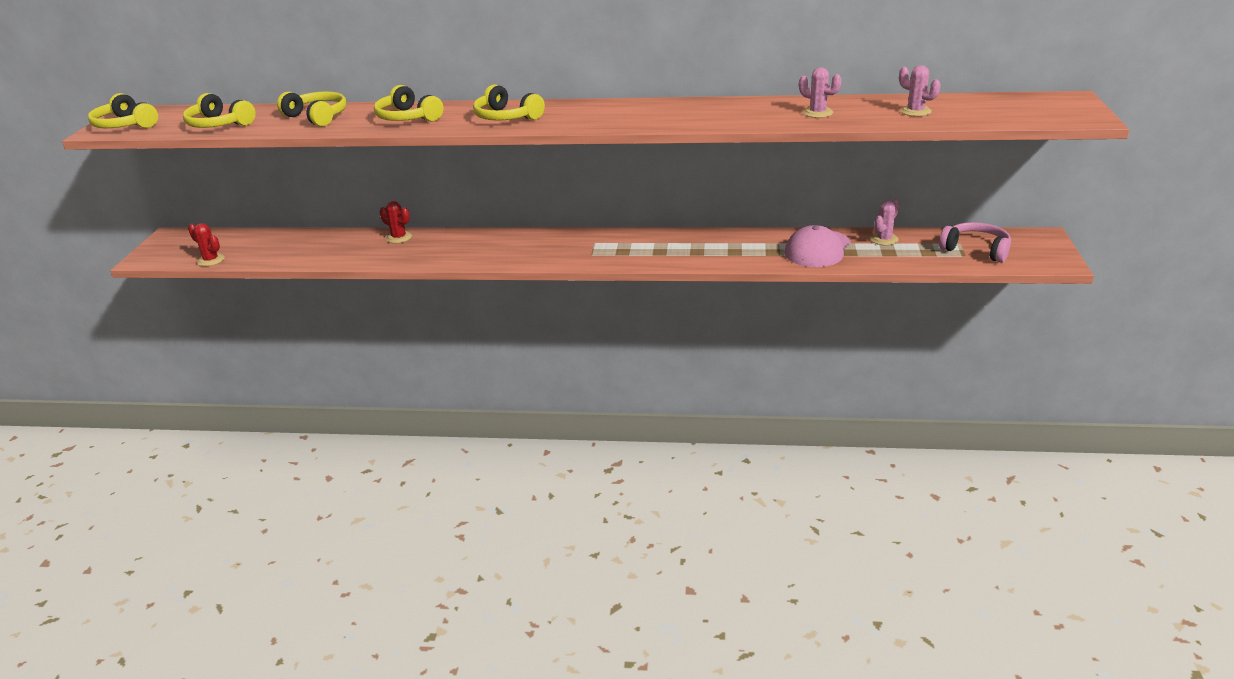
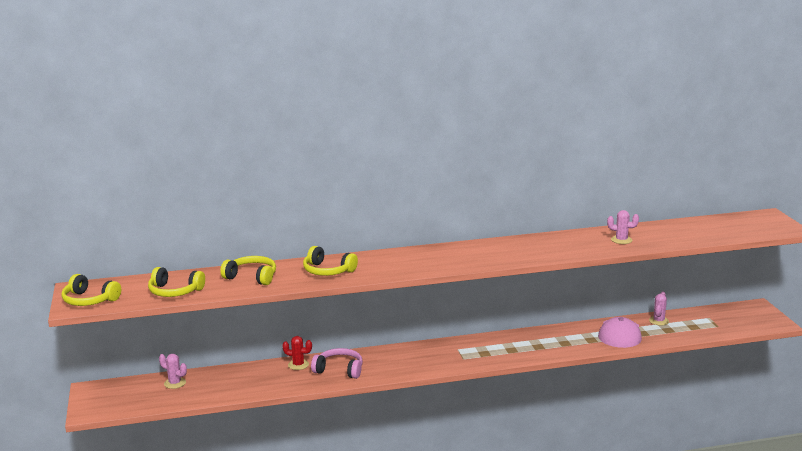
camera: 20 degrees left, 10 degrees down
red cactus [188,223,225,266] -> none
yellow headphones [473,84,545,121] -> none
pink cactus [899,65,941,117] -> pink cactus moved to [159,354,187,389]
pink headphones [939,222,1011,263] -> pink headphones moved to [311,348,363,379]

